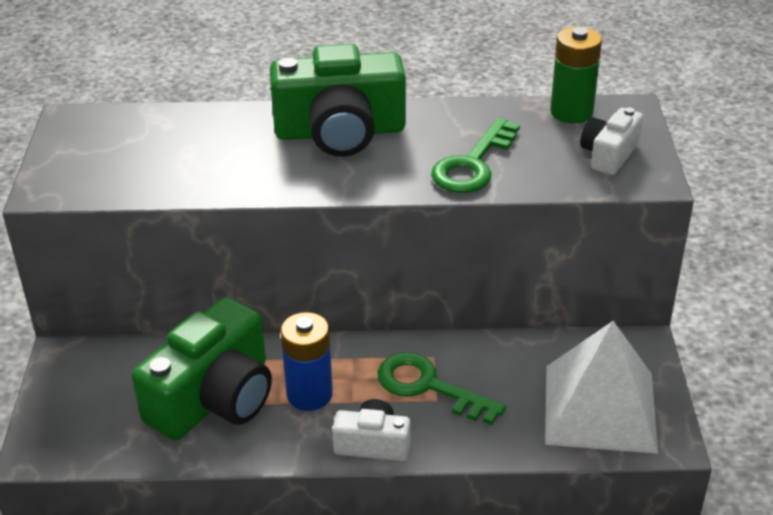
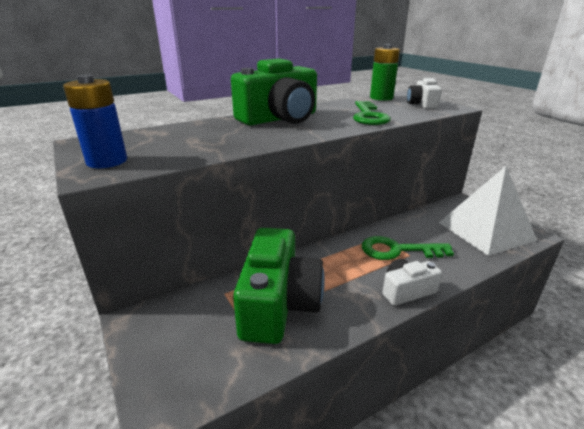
camera: 30 degrees left, 10 degrees down
blue battery [281,312,333,411] -> blue battery moved to [63,75,127,168]

